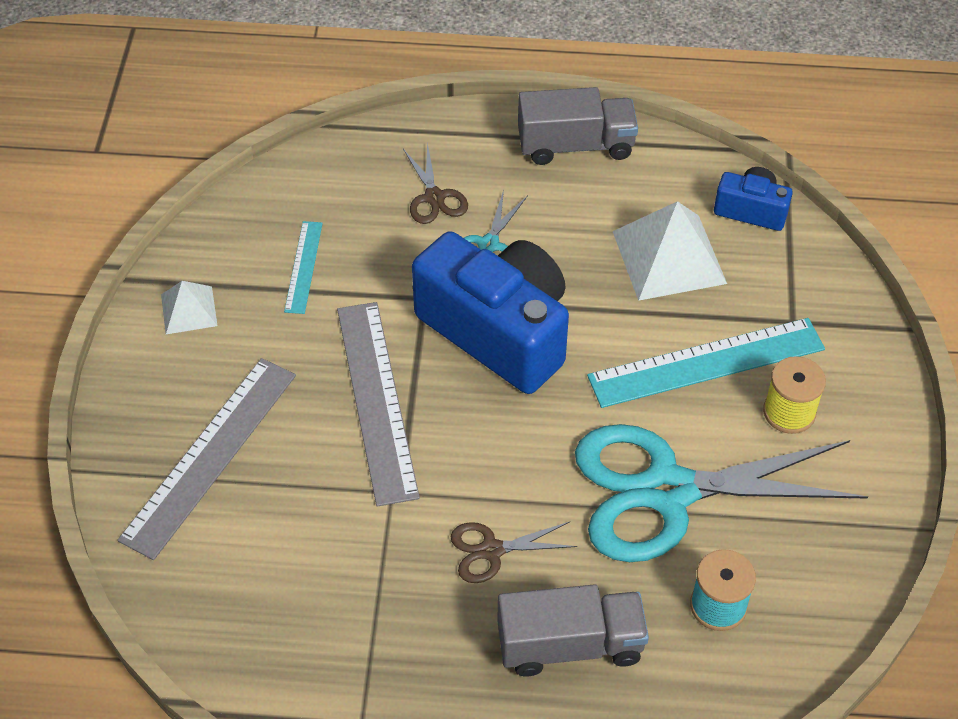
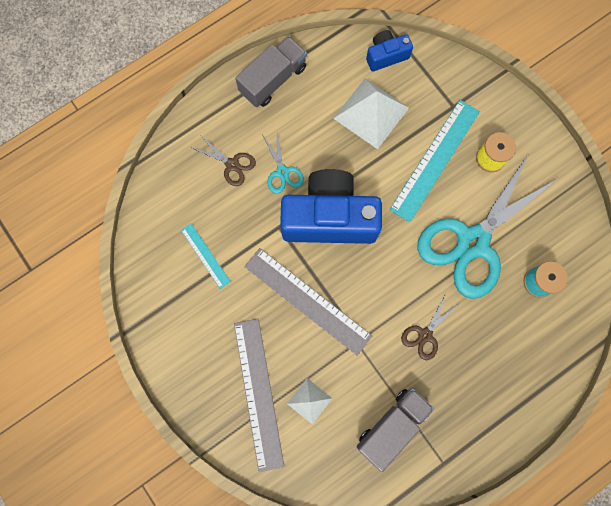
camera: 40 degrees left, 25 degrees up
white pyramid [161,281,218,334] -> white pyramid moved to [287,378,332,425]
grey truck [497,584,649,676] -> grey truck moved to [357,389,434,472]

